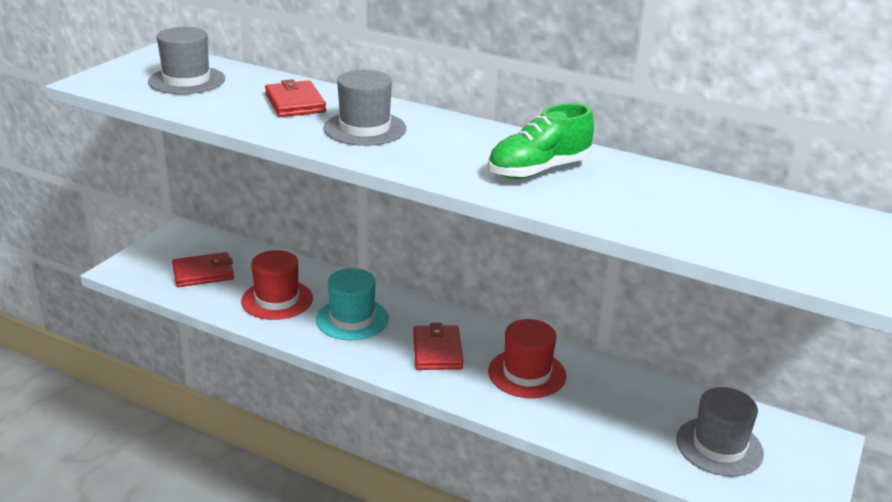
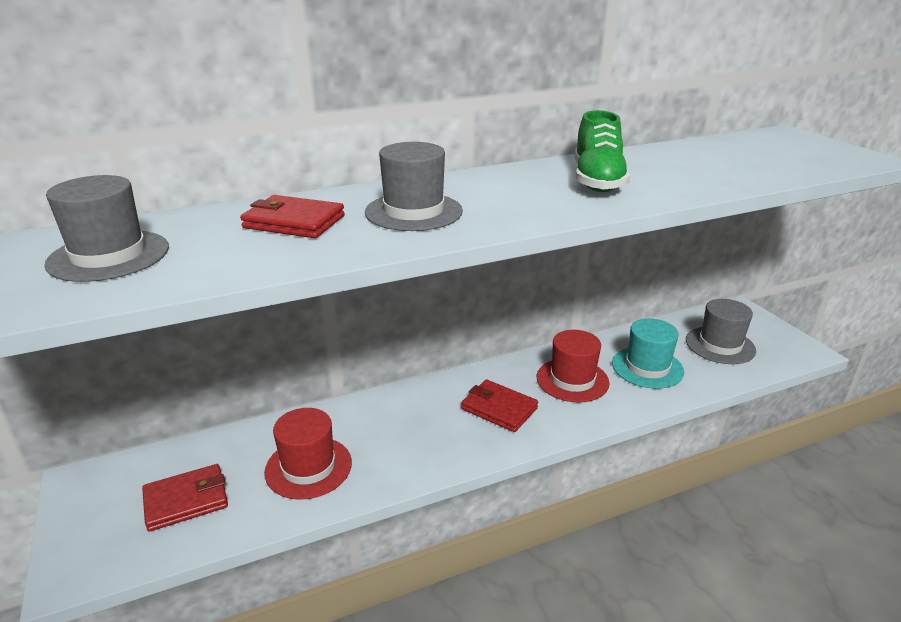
camera: 50 degrees left, 0 degrees up
red wallet [172,252,234,287] -> red wallet turned 45 degrees clockwise [142,464,228,532]
turquoise hat [316,268,389,340] -> turquoise hat moved to [612,318,684,389]

